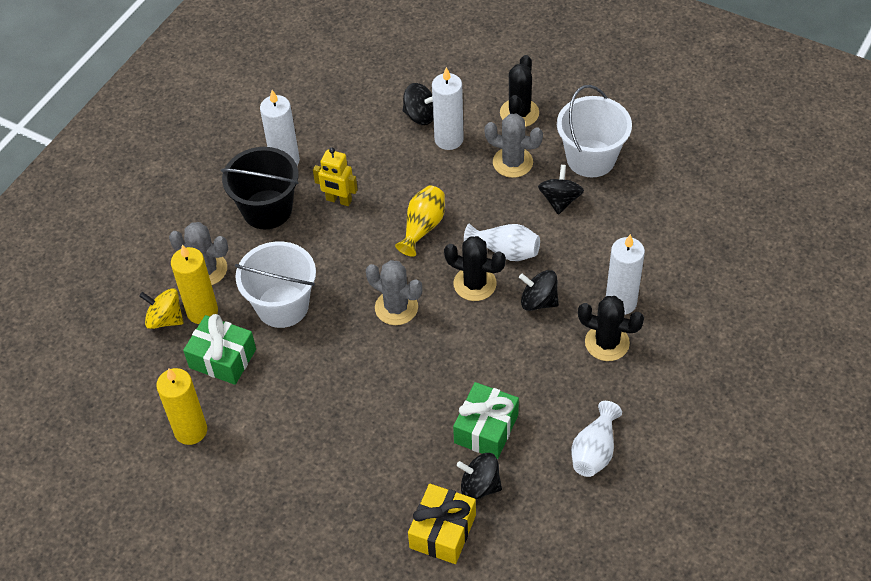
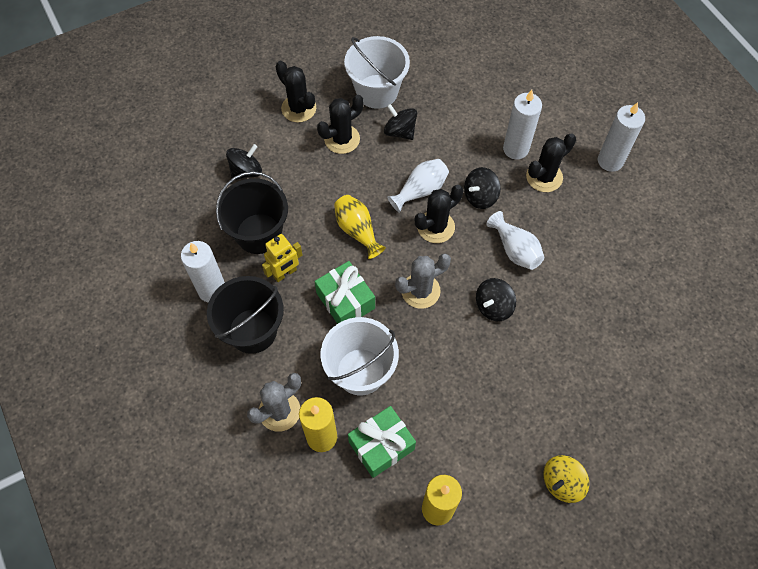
camera: 60 degrees left, 10 degrees up
yellow spinning top [139,288,184,329] -> yellow spinning top moved to [543,455,589,503]
yellow gift [408,484,476,564] -> none
white candle [432,67,464,150] -> white candle moved to [598,102,645,172]
green gift [453,382,519,459] -> green gift moved to [315,261,375,324]
black spinning top [457,453,502,500] -> black spinning top moved to [476,278,516,321]
grey cactus [485,114,543,178] -> black cactus [317,95,363,154]
white vase [571,401,622,477] -> white vase moved to [486,211,544,270]
none -> black bucket [216,171,288,254]

